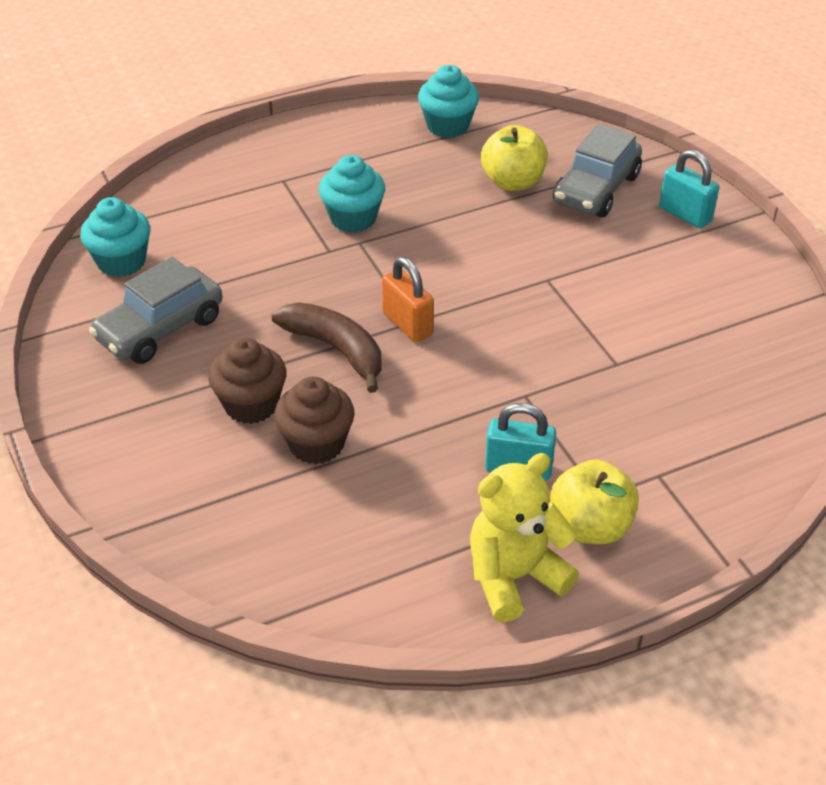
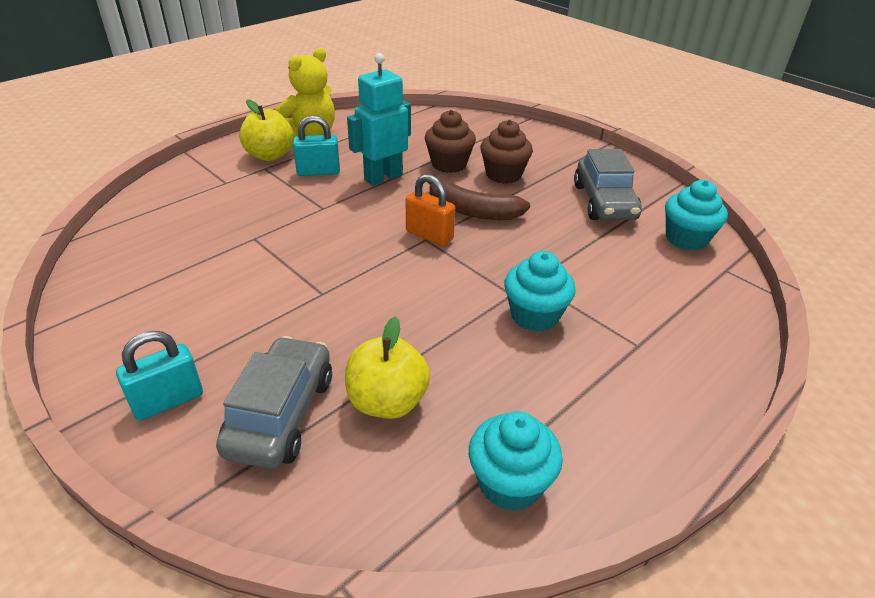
camera: 160 degrees right, 5 degrees down
grey car [89,257,222,364] -> grey car turned 150 degrees clockwise [574,149,642,220]
turquoise padlock [659,149,719,228] -> turquoise padlock turned 60 degrees counterclockwise [116,331,203,421]
none -> turquoise robot [347,53,411,186]

